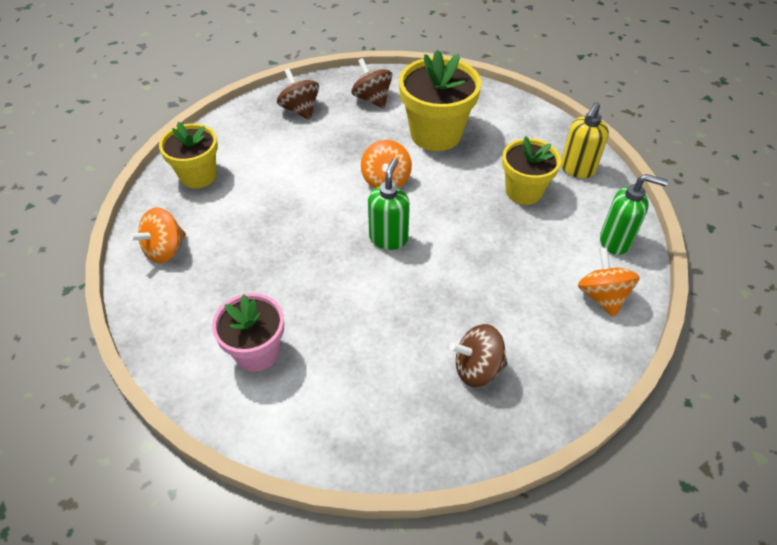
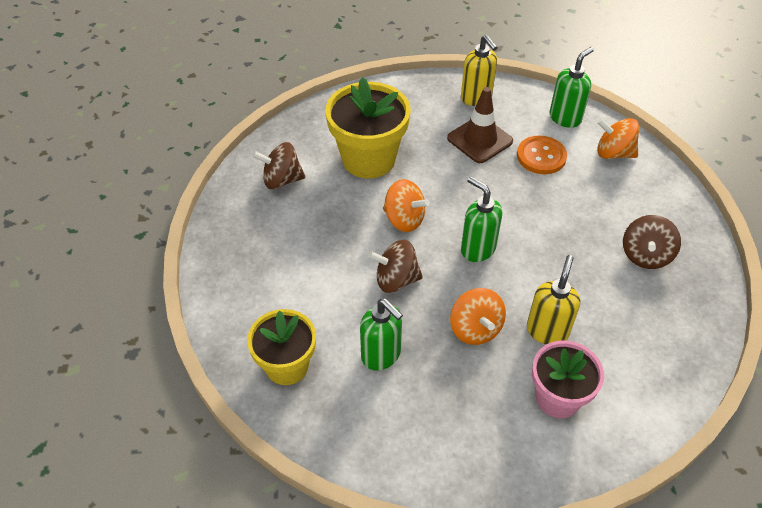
camera: 60 degrees left, 0 degrees up
orange spinning top [129,207,186,263] -> orange spinning top moved to [450,288,506,345]
brown spinning top [277,68,319,120] -> brown spinning top moved to [368,240,423,293]
yellow flower pot [502,136,561,205] -> brown traffic cone [447,87,513,163]
none -> green soap dispenser [360,299,403,371]
none -> orange button [517,136,567,174]
none -> yellow soap dispenser [527,255,580,344]

